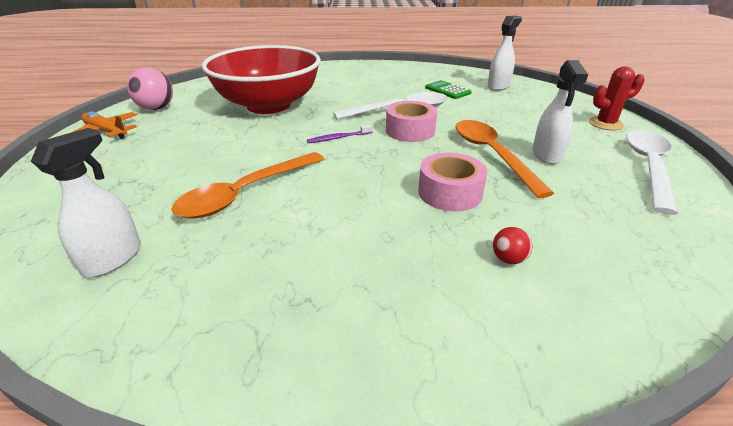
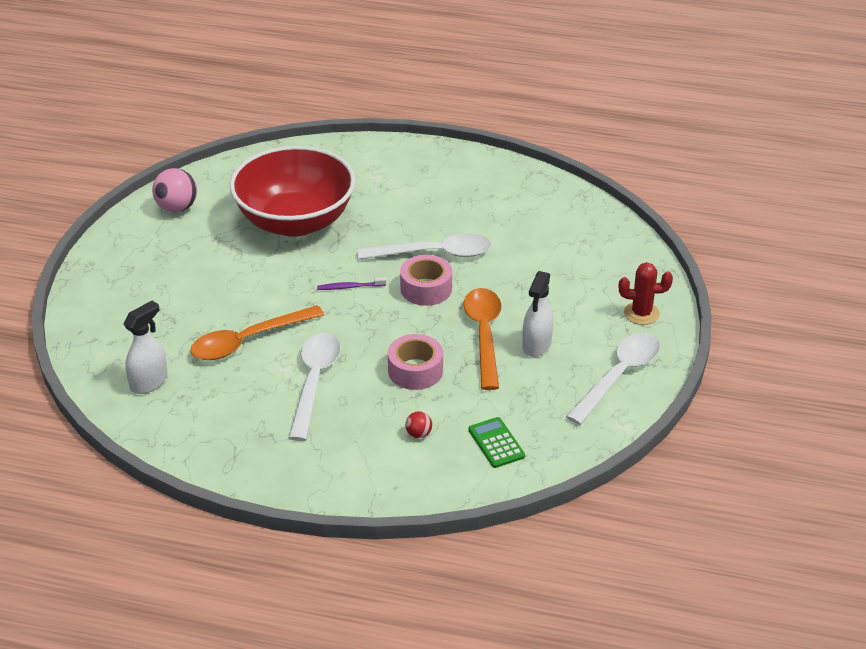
camera: 15 degrees right, 5 degrees up
orange plane [73,111,138,139] -> none
green calculator [425,80,472,99] -> green calculator moved to [468,417,525,468]
white spray bottle [487,16,522,91] -> none
none -> white spoon [288,333,341,441]

